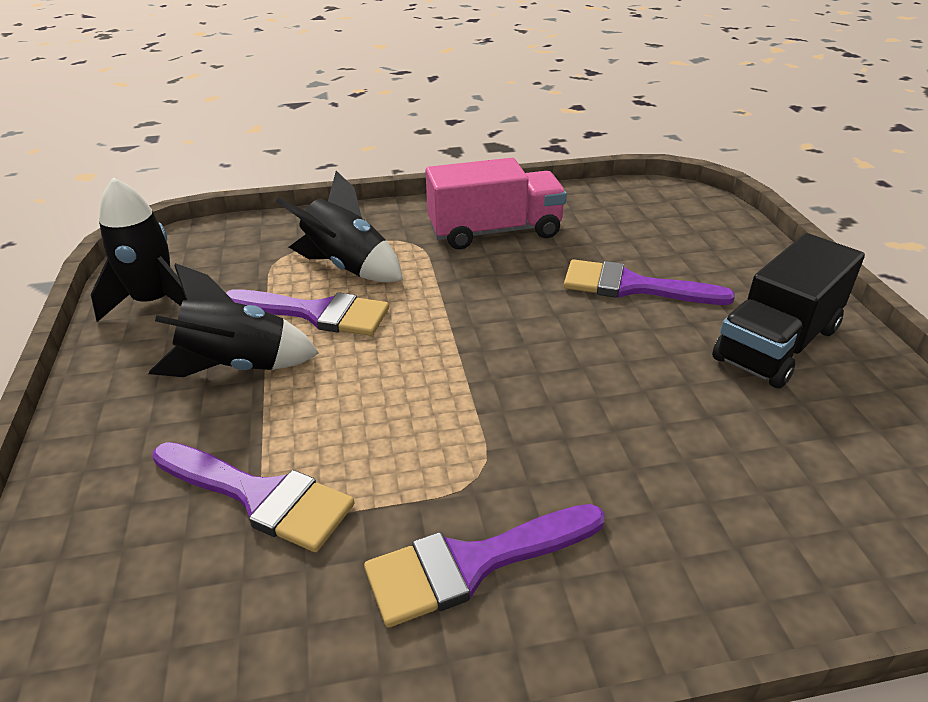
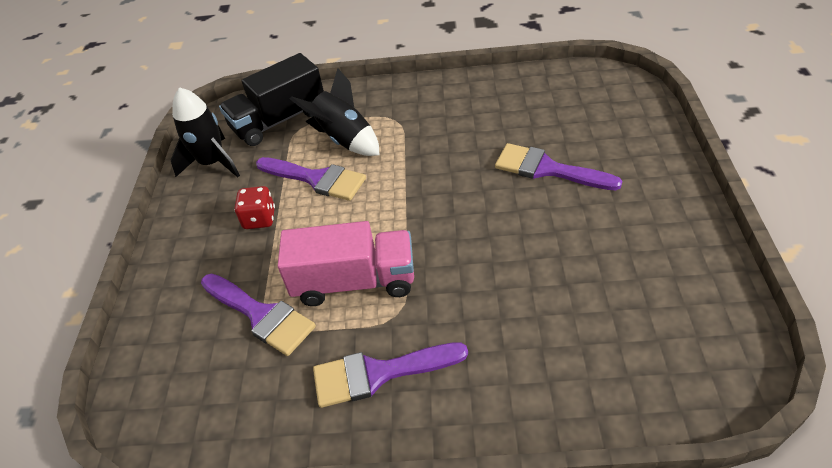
camera: 15 degrees right, 10 degrees up
black rocket [149,263,319,377] -> red dice [234,186,275,229]
pink truck [425,158,567,249] -> pink truck moved to [278,221,414,306]
black truck [712,233,865,388] -> black truck moved to [219,53,324,146]

